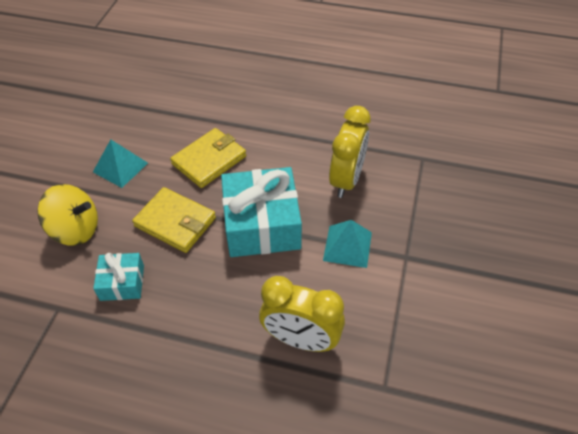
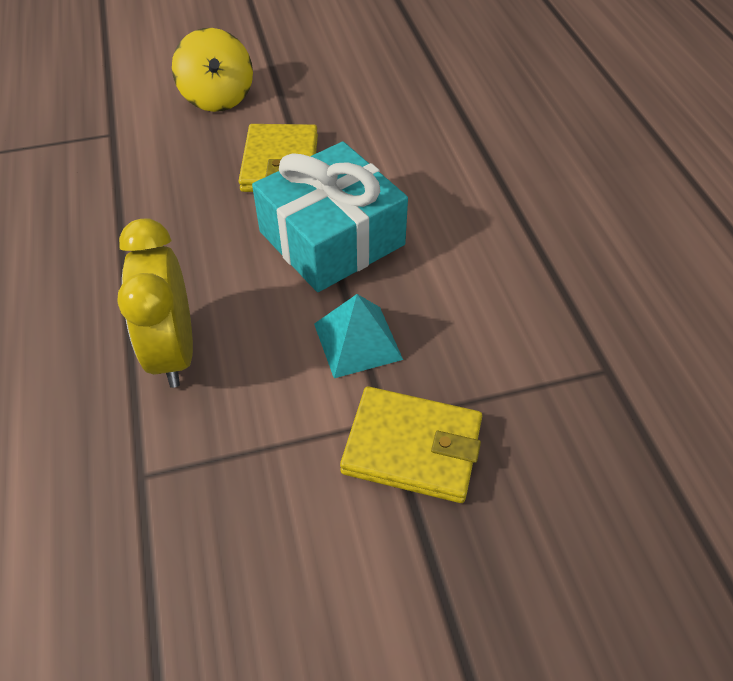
camera: 60 degrees right, 0 degrees up
turquoise pyramid [93,139,148,188] -> none
turquoise gift [93,253,144,301] -> none
yellow wallet [170,128,246,188] -> yellow wallet moved to [340,386,482,503]
yellow clock [329,106,371,198] -> none

